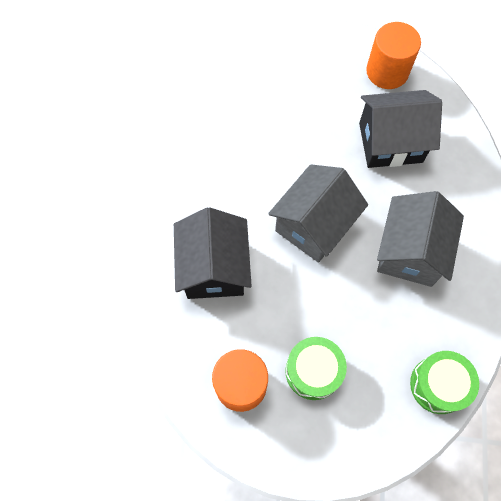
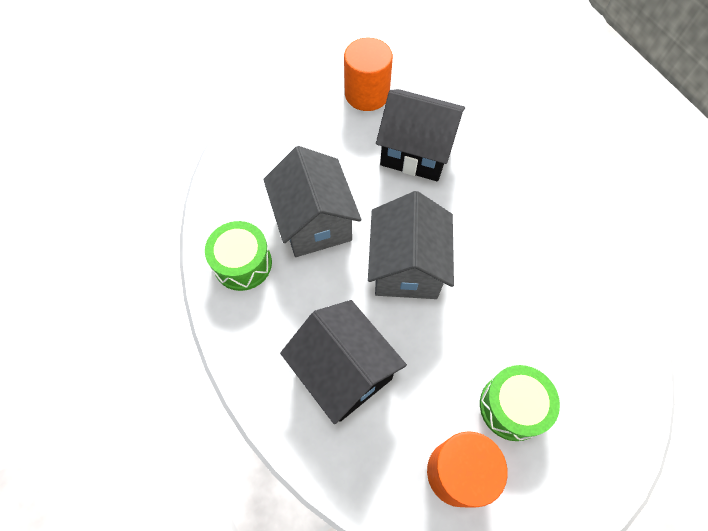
camera: 35 degrees left, 5 degrees down
black house [359,90,442,168] -> black house turned 60 degrees clockwise [376,89,465,181]
grey house [377,191,464,287] -> grey house moved to [263,146,361,257]
green drum [410,351,479,414] -> green drum moved to [205,221,272,291]

